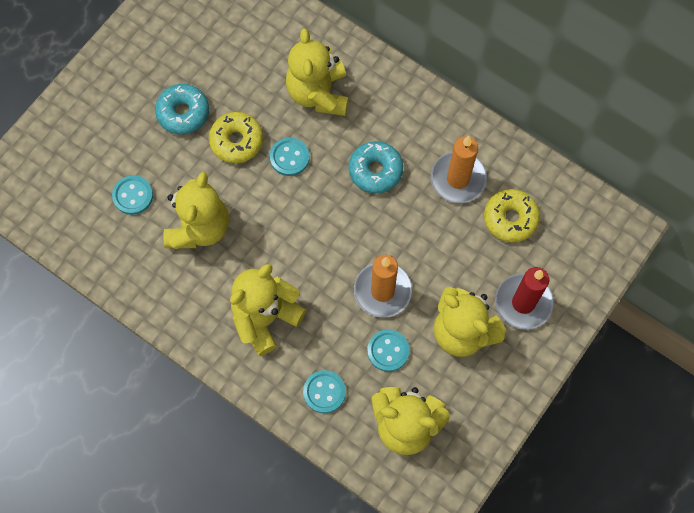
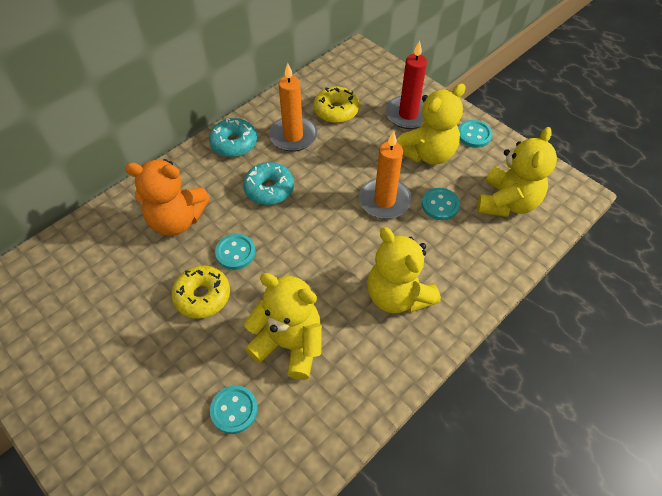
camera: 80 degrees left, 15 degrees down
turquoise donut [155,84,209,134] -> turquoise donut moved to [209,118,257,157]
yellow teddy bear [286,28,349,116] -> orange teddy bear [125,159,210,236]
turquoise button [303,370,346,413] -> turquoise button moved to [458,120,493,148]

